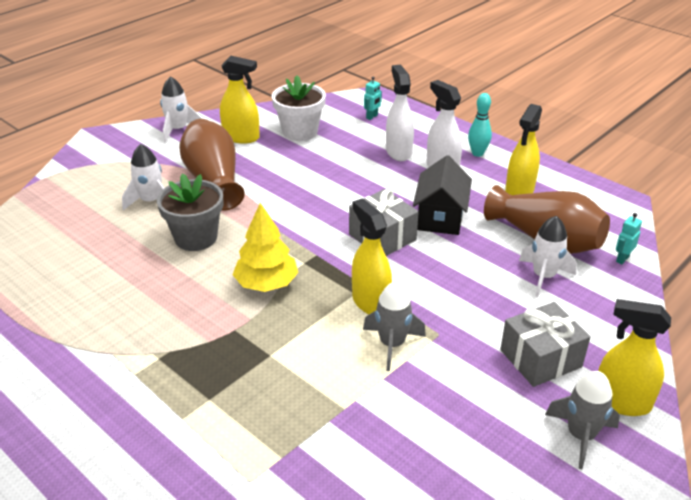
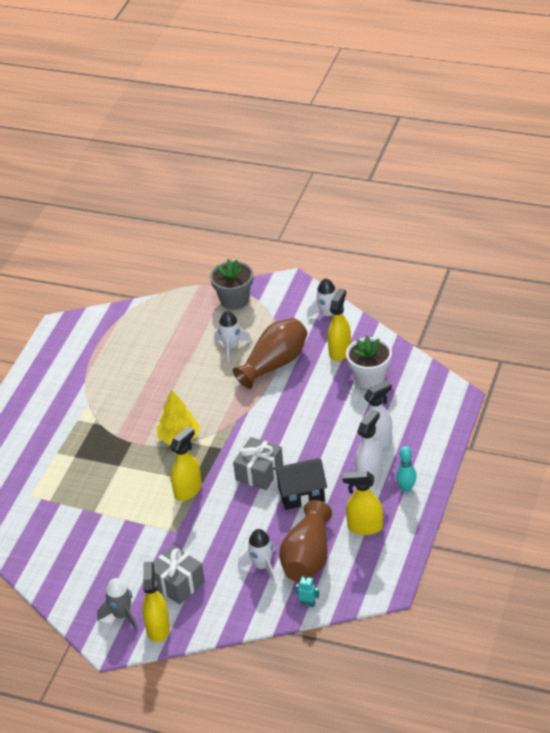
camera: 70 degrees right, 5 degrees up
grey flower pot [157,173,223,251] -> grey flower pot moved to [210,259,253,310]
yellow spray bottle [220,56,260,144] -> yellow spray bottle turned 150 degrees counterclockwise [328,288,351,361]
grey rocket [363,281,426,371] -> none
turquoise robot [364,76,382,120] -> none

